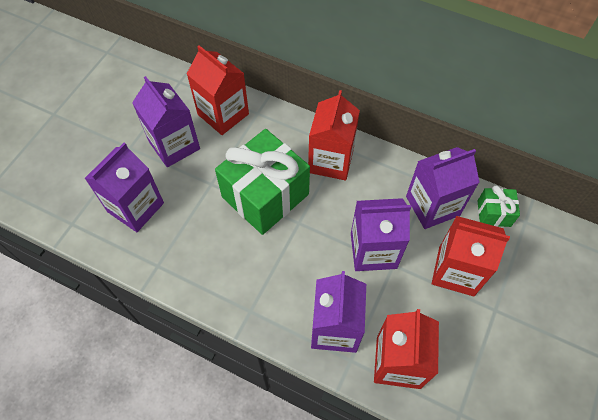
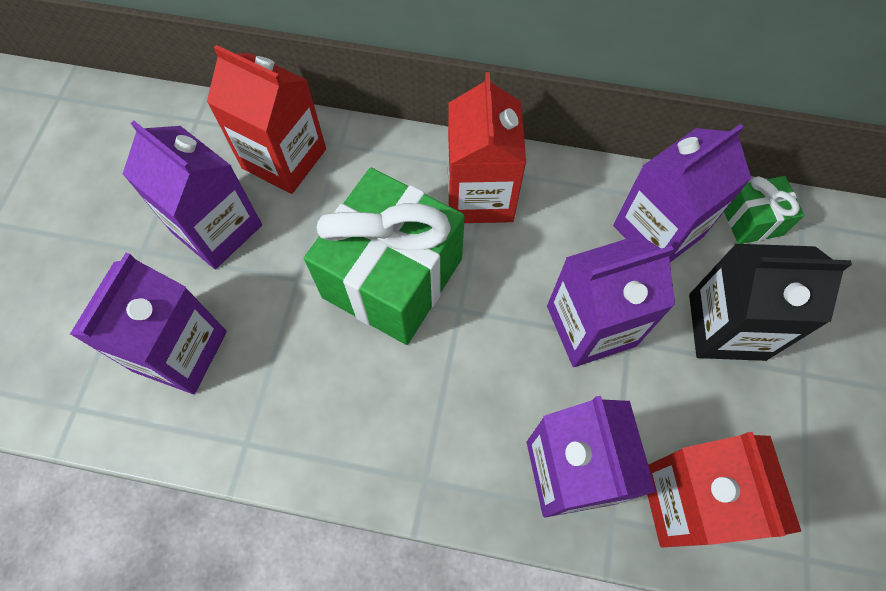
camera: 15 degrees left, 5 degrees up
red carton [432,216,510,296] -> black carton [689,244,852,361]

